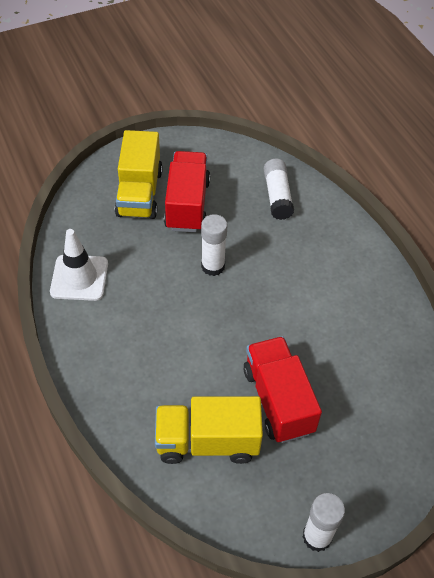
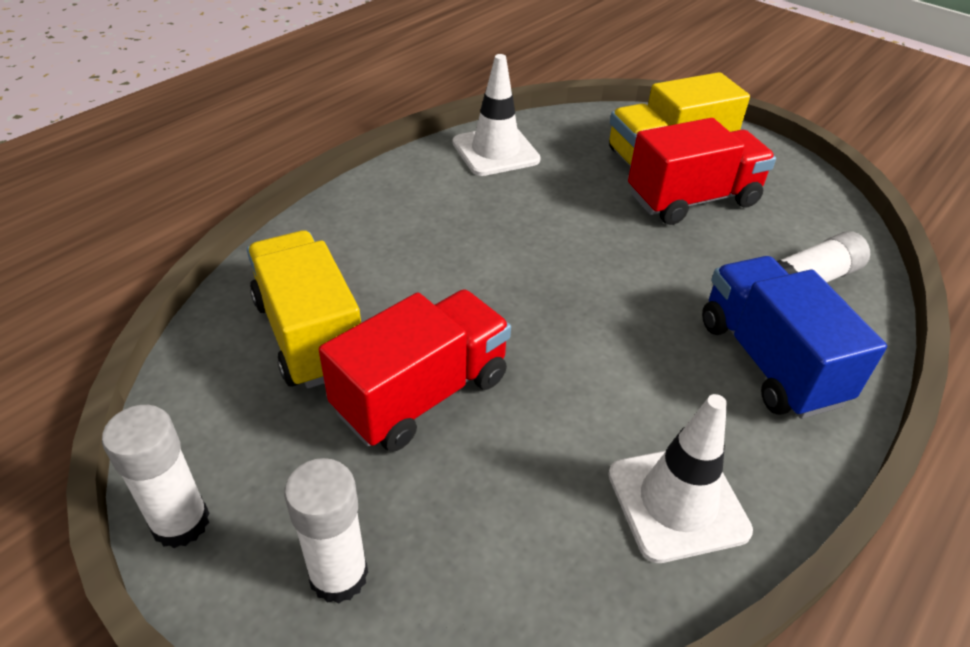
camera: 65 degrees right, 10 degrees down
white glue stick [201,214,227,276] -> white glue stick moved to [284,458,368,604]
none -> white traffic cone [608,394,753,563]
none -> blue truck [702,256,887,419]

